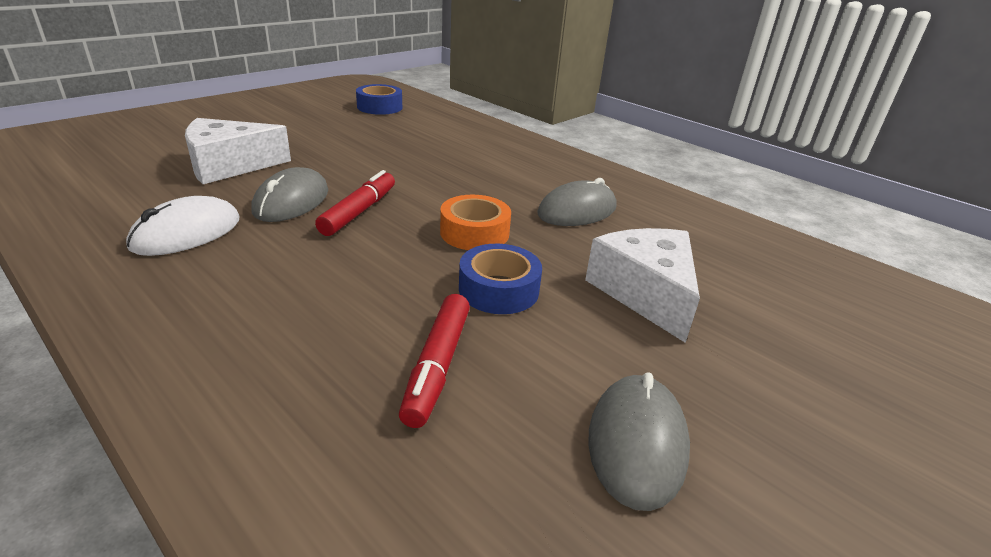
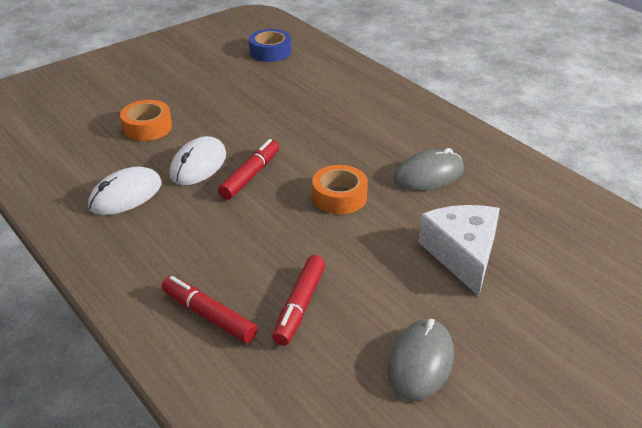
camera: 10 degrees right, 5 degrees up
white cheese [185,118,291,184] -> orange tape [120,100,172,141]
grey mouse [251,167,328,222] -> white mouse [169,136,226,185]
blue tape [459,244,542,314] -> none
none -> red marker [162,276,258,343]

